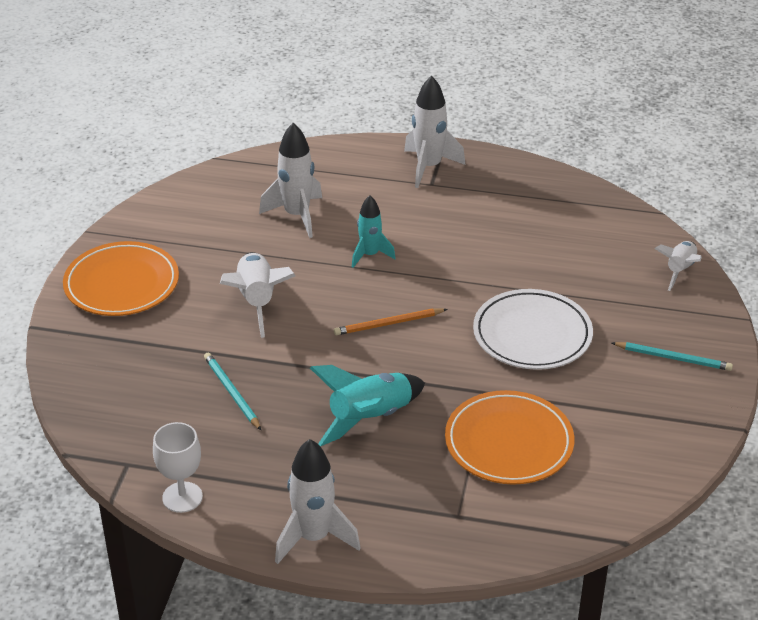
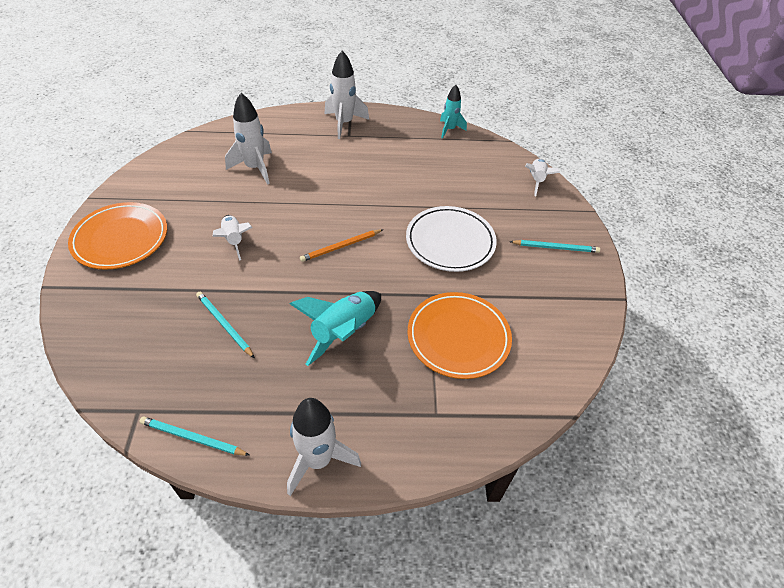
camera: 15 degrees left, 10 degrees up
white goblet [153,422,203,513] -> turquoise pencil [139,416,250,456]
white rocket [220,252,296,338] -> white rocket [213,215,253,261], size x0.65
turquoise rocket [352,195,396,268] -> turquoise rocket moved to [440,85,467,139]

